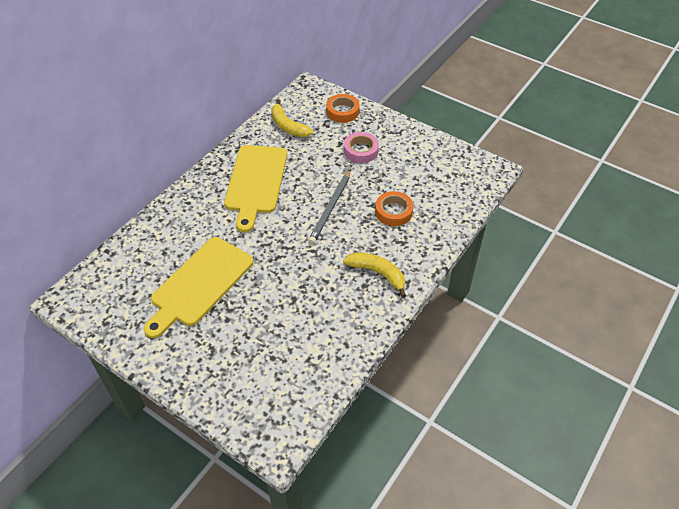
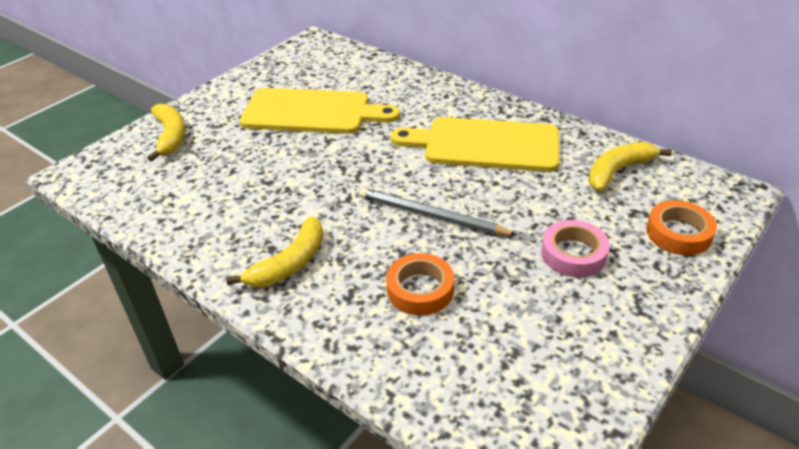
camera: 95 degrees right, 10 degrees down
yellow cutting board [144,237,254,338] -> yellow cutting board turned 150 degrees clockwise [240,88,400,134]
none -> yellow banana [147,104,185,162]

